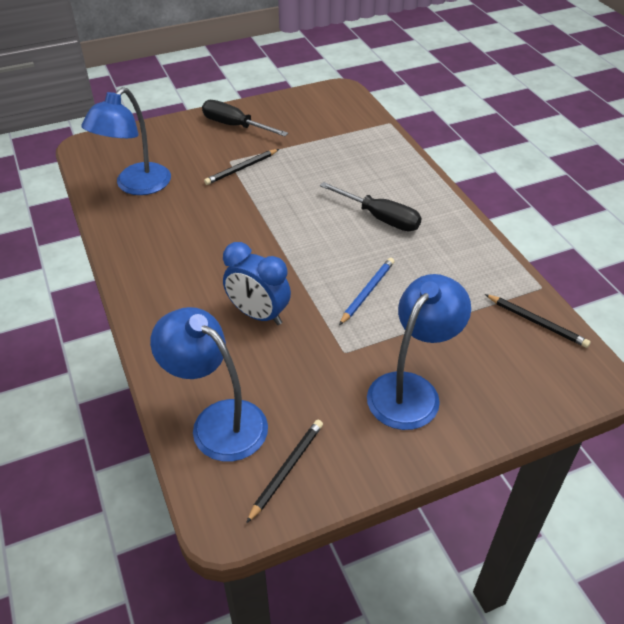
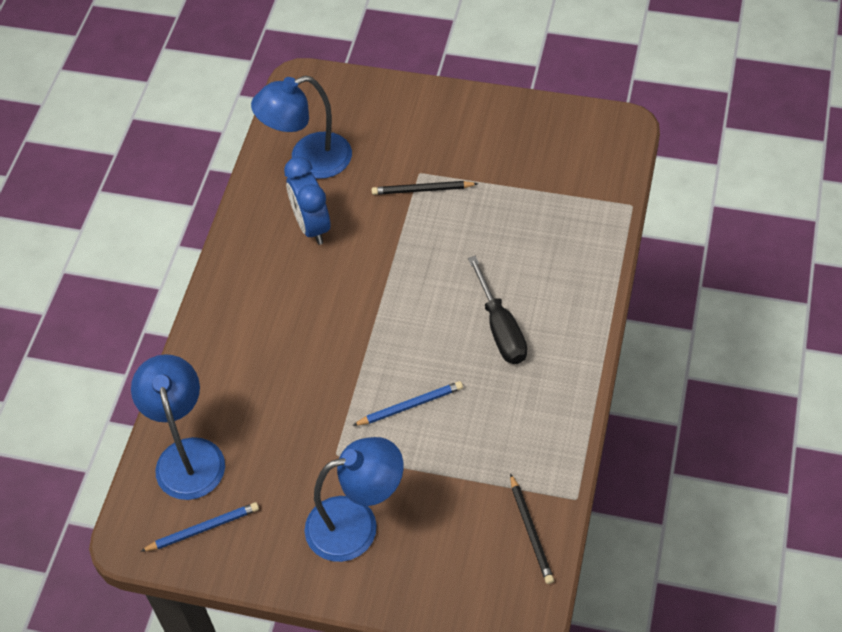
camera: 40 degrees right, 10 degrees up
black screwdriver [202,100,288,136] -> none
blue clock [223,242,291,325] -> blue clock moved to [284,157,330,245]
black pencil [246,420,323,523] -> blue pencil [140,502,259,552]

